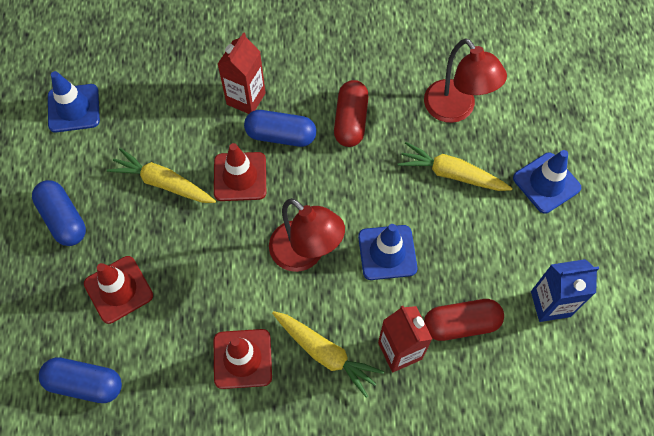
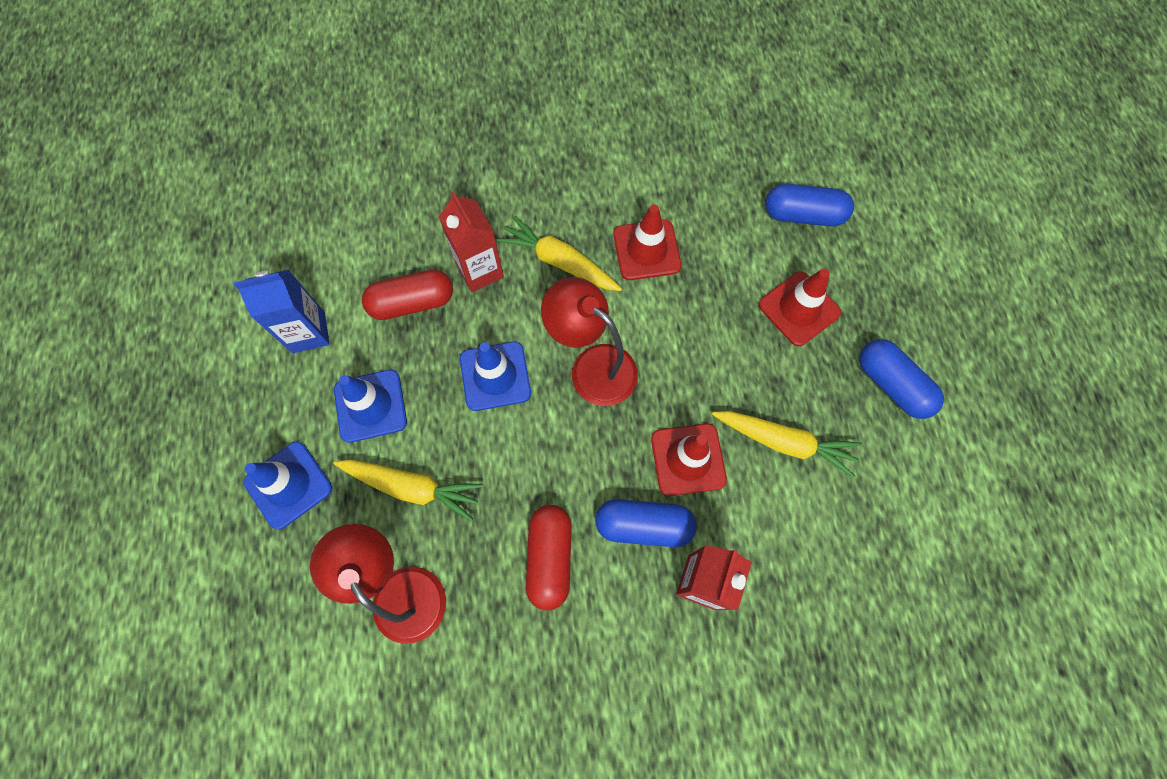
camera: 175 degrees right, 5 degrees up
blue traffic cone [48,71,100,132] -> blue traffic cone moved to [334,370,407,443]

